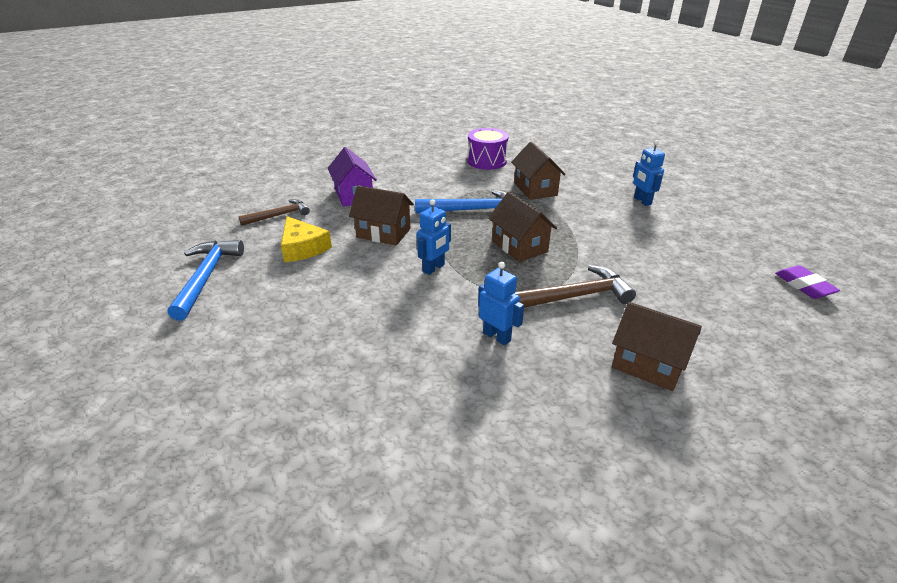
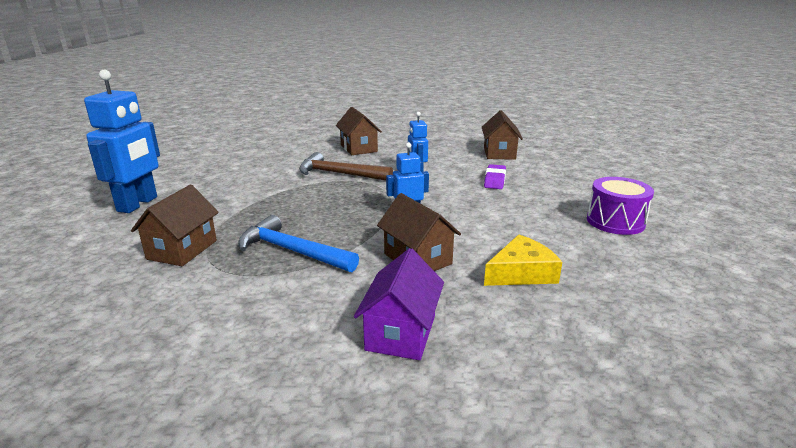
camera: 145 degrees left, 10 degrees down
blue hammer [167,240,244,320] -> none
brown hammer [239,199,310,226] -> none
yellow cheese [281,216,332,262] -> yellow cheese turned 60 degrees clockwise [484,235,562,286]
purple drum [467,128,508,170] -> purple drum moved to [587,177,654,235]
brown house [488,192,557,262] -> brown house moved to [482,110,523,160]
blue robot [633,140,665,206] -> blue robot [84,70,160,213], size x1.83
purple eraser [775,265,840,299] -> purple eraser moved to [484,164,506,189]

